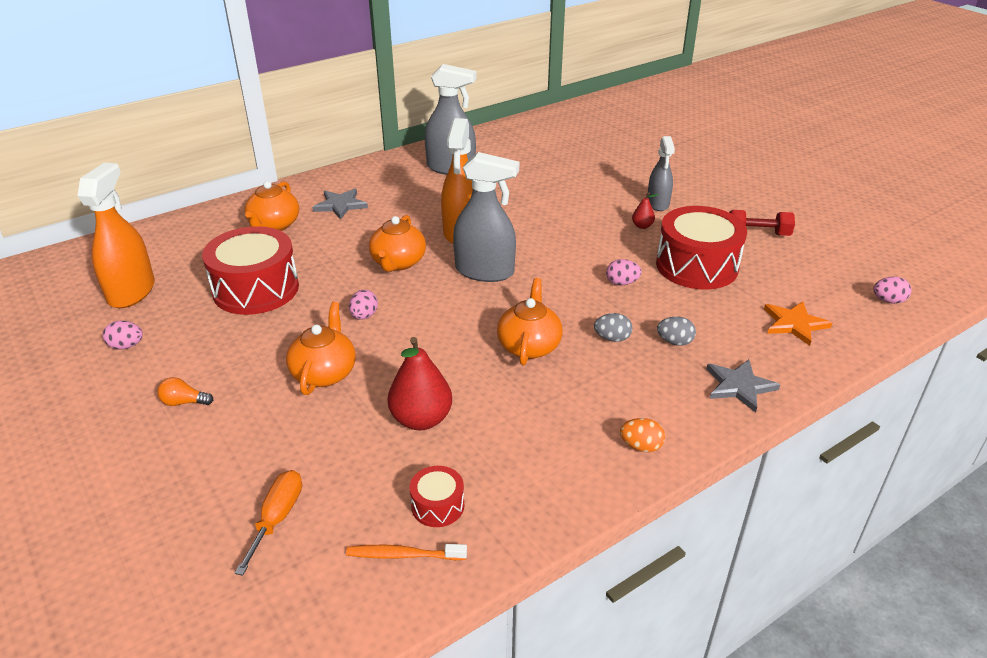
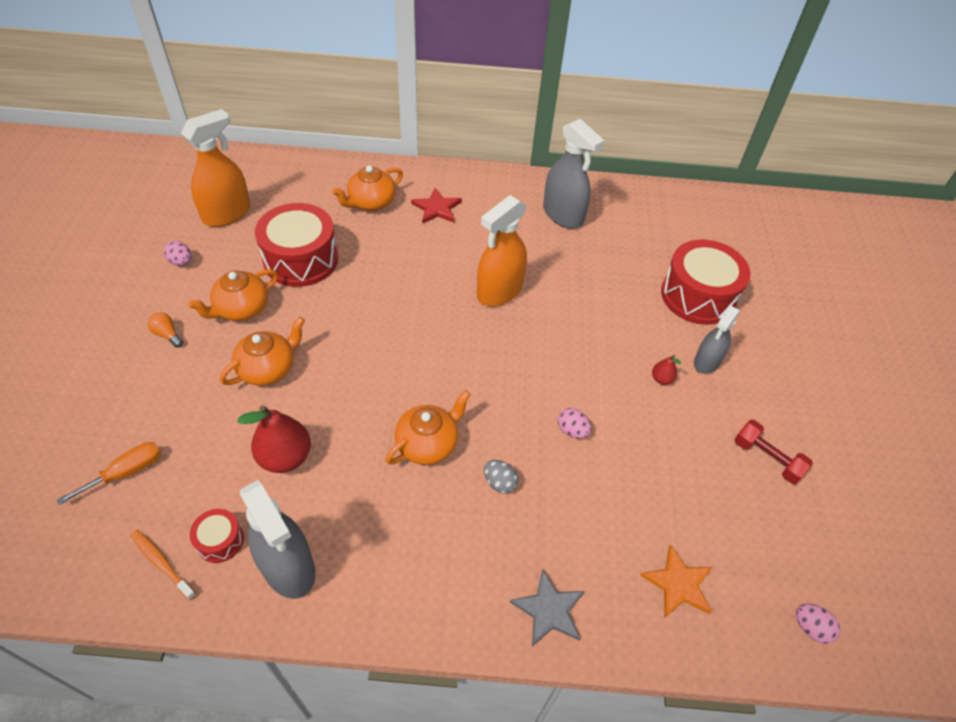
camera: 35 degrees right, 15 degrees up
grey star [312,189,368,220] -> red star [411,187,462,224]
pink egg [349,290,378,320] -> none
orange teapot [369,215,426,272] -> orange teapot moved to [188,269,278,321]
grey spray bottle [453,152,519,282] -> grey spray bottle moved to [240,480,315,599]
orange egg [620,418,665,452] -> none
red drum [656,206,747,289] -> red drum moved to [661,240,751,325]
grey egg [657,317,696,346] -> none

